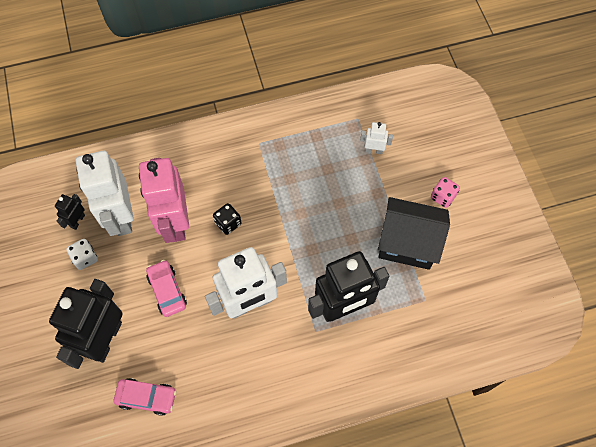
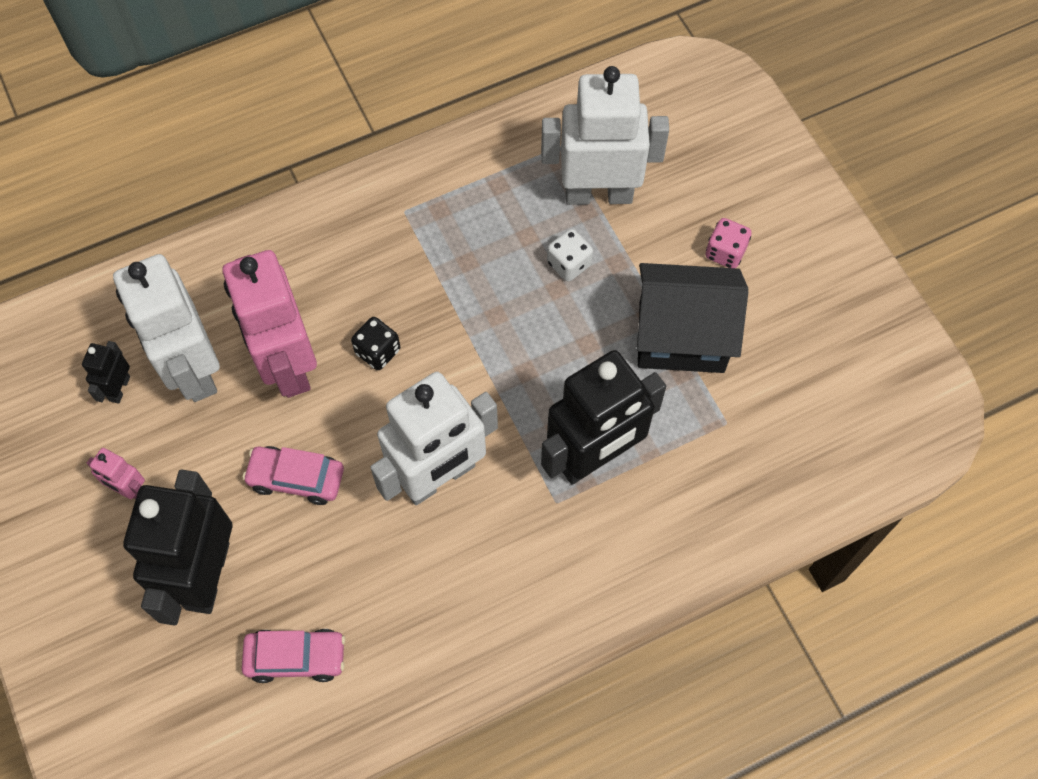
camera: 10 degrees left, 0 degrees up
white dice [66,239,98,270] -> white dice moved to [547,229,593,282]
pink car [146,260,187,317] -> pink car turned 45 degrees counterclockwise [242,446,344,505]
white robot [360,122,393,154] -> white robot [541,66,669,205], size x2.27
none -> pink robot [87,448,145,499]

